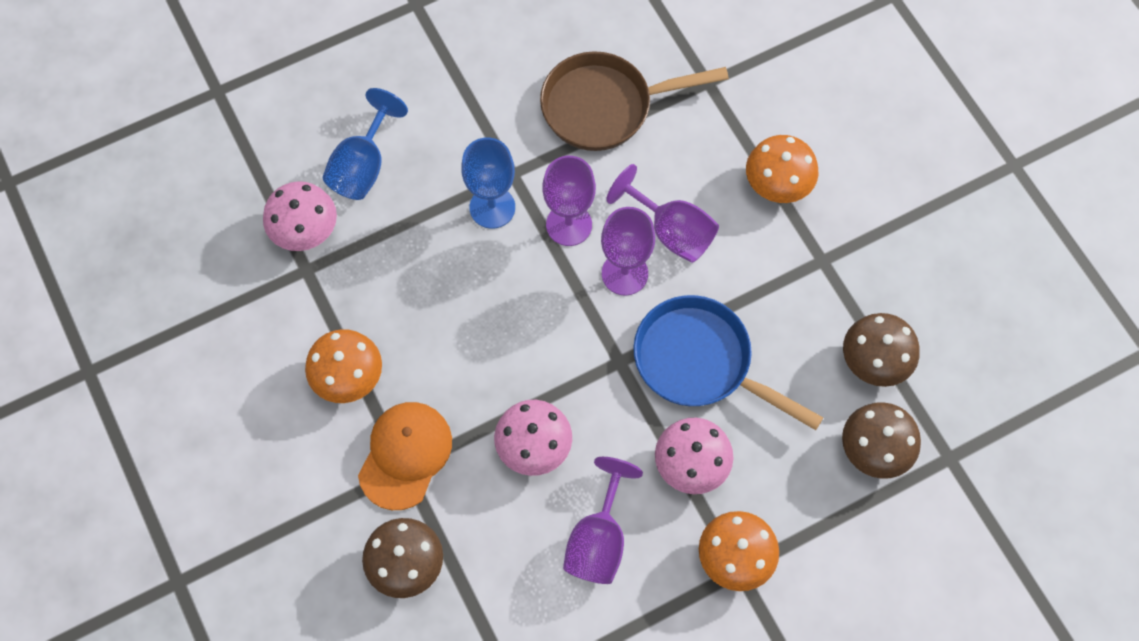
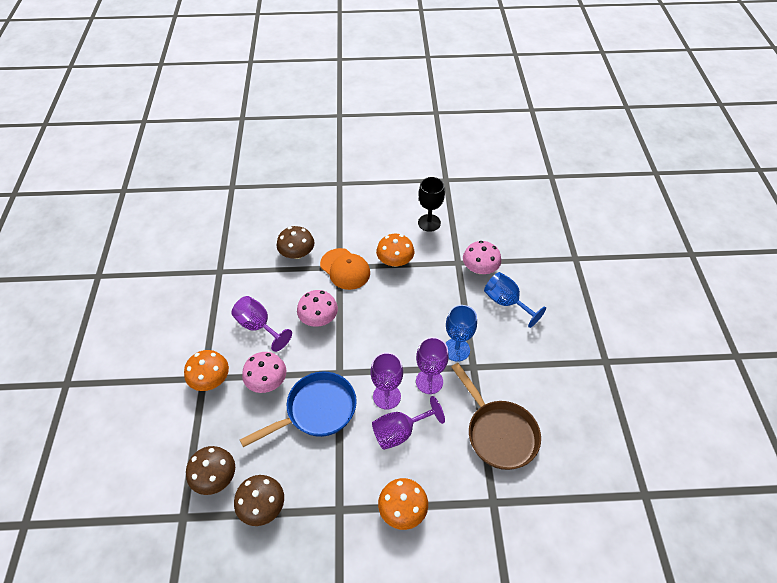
camera: 115 degrees right, 15 degrees down
brown pan [540,51,729,151] -> brown pan turned 135 degrees clockwise [452,363,541,470]
none -> black goblet [418,177,445,232]

